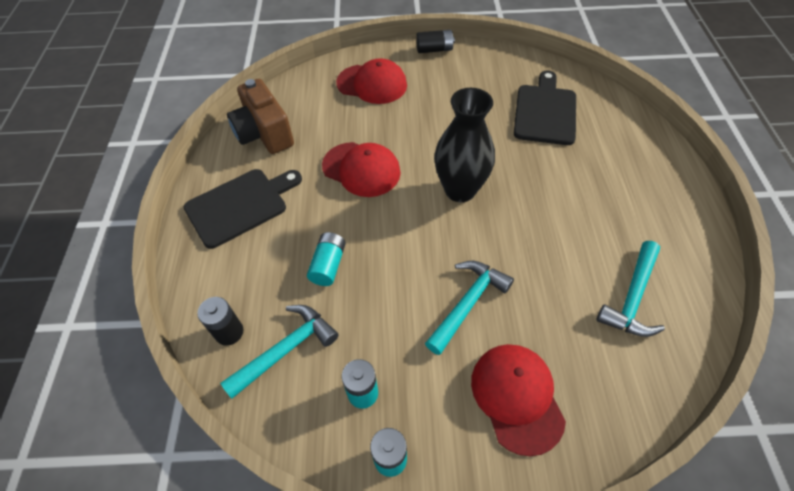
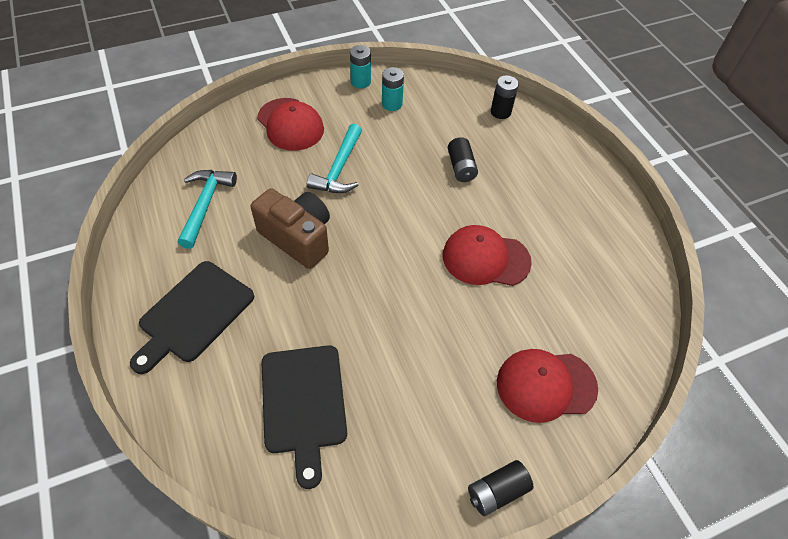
camera: 155 degrees right, 0 degrees up
black cutting board [184,169,302,249] -> black cutting board moved to [130,261,254,374]
turquoise hammer [220,305,339,399] -> none
brown camera [227,79,294,154] -> brown camera moved to [251,188,330,269]
turquoise battery [307,232,346,286] -> black battery [448,137,478,182]
black vase [434,88,495,202] -> none

